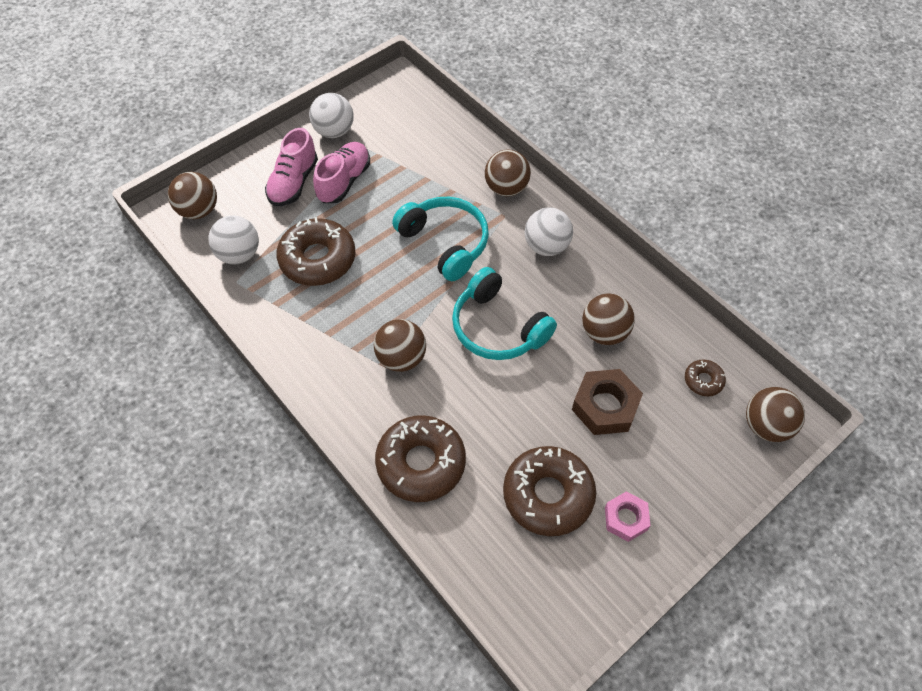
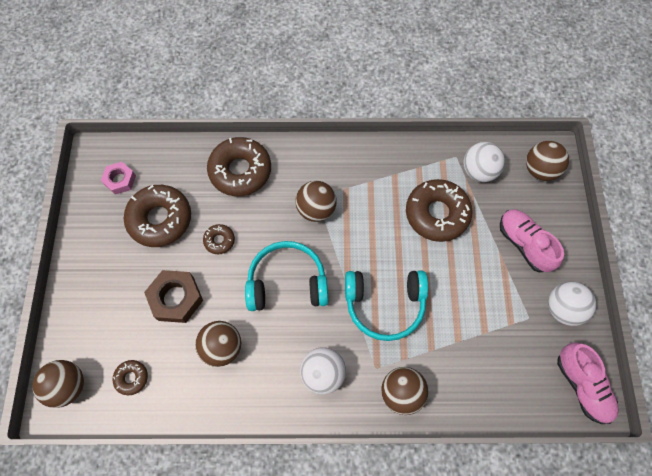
camera: 130 degrees right, 10 degrees up
pink shoe [313,142,370,203] -> pink shoe moved to [557,343,619,424]
pink nut [605,491,651,542] -> pink nut moved to [101,162,136,195]
none -> brown donut [203,224,235,254]

